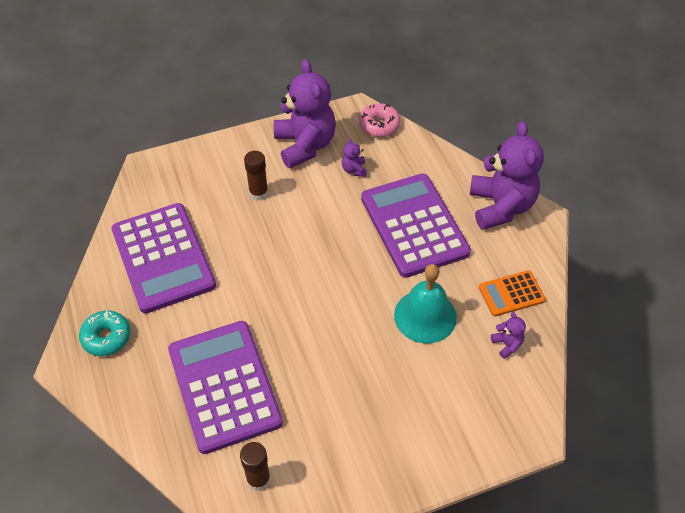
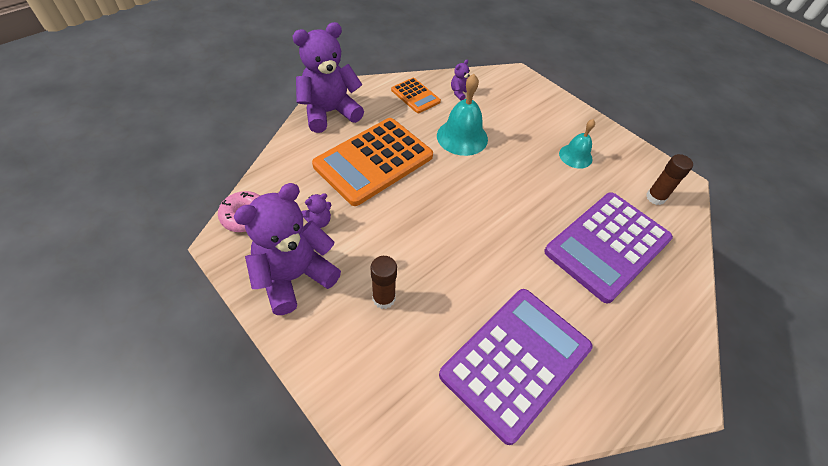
camera: 115 degrees left, 0 degrees up
turquoise donut [79,310,130,356] -> none
purple calculator [361,174,471,278] -> orange calculator [312,118,433,206]
none -> turquoise bell [559,119,595,169]

